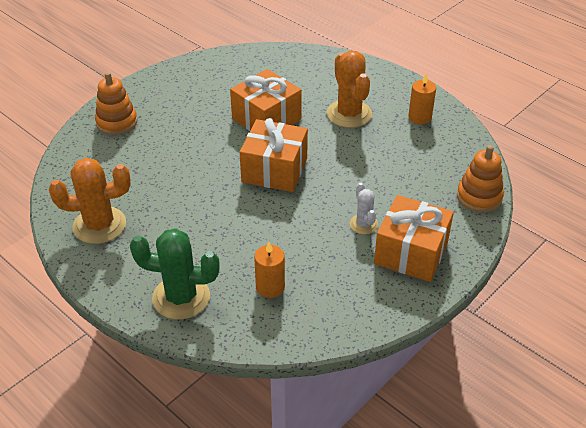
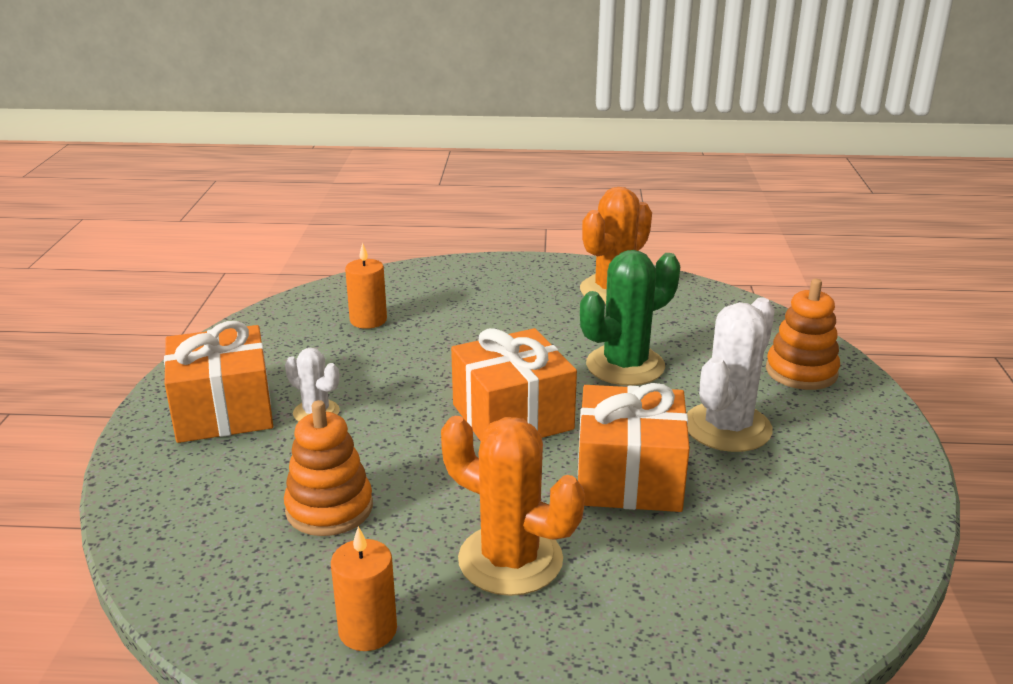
camera: 140 degrees right, 15 degrees down
green cactus [130,228,220,320] -> green cactus moved to [580,250,680,386]
orange stacking toy [457,145,504,213] -> orange stacking toy moved to [284,400,373,536]
none -> white cactus [687,298,775,452]

